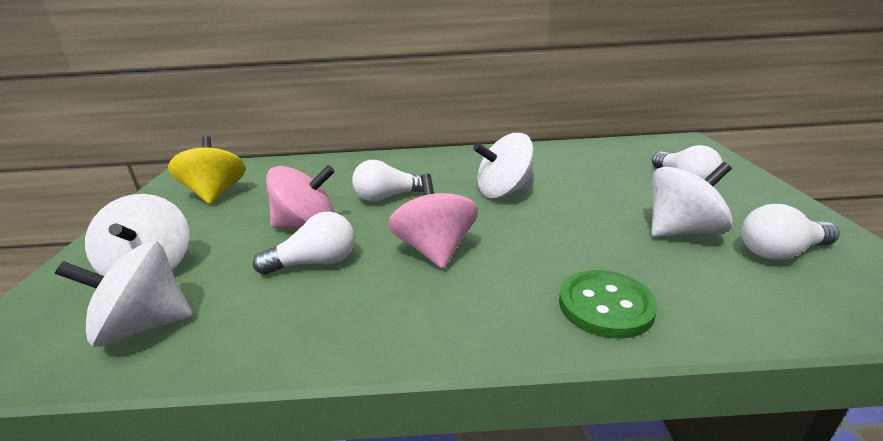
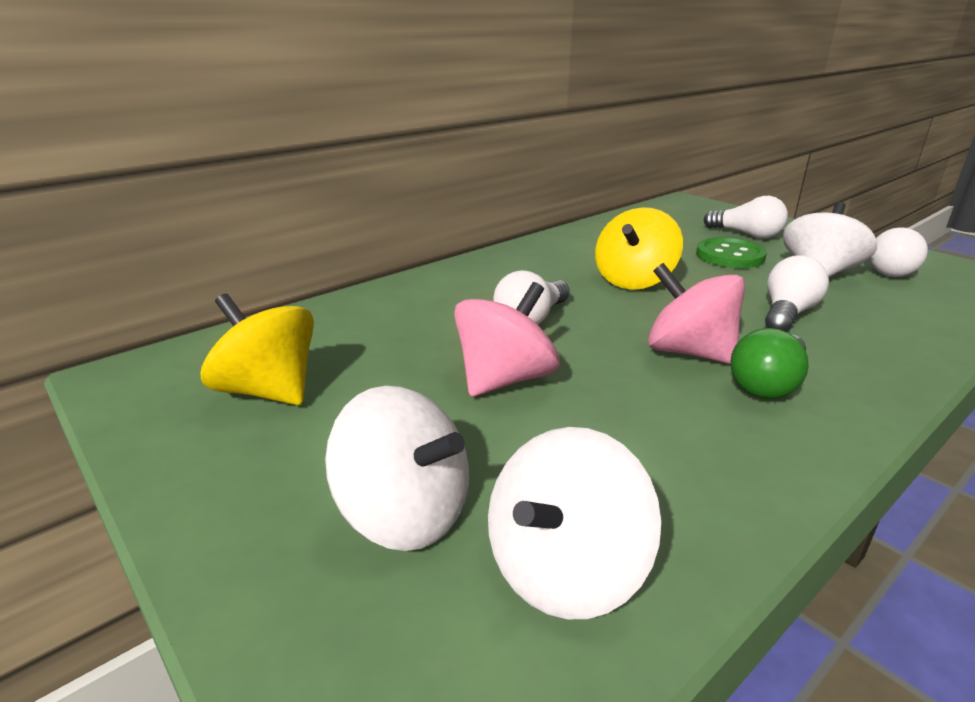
camera: 40 degrees left, 0 degrees up
white light bulb [253,212,355,275] -> white light bulb moved to [765,255,829,332]
white spinning top [473,133,534,199] -> yellow spinning top [595,207,683,290]
green button [559,270,658,339] -> green button moved to [696,238,767,268]
none -> green light bulb [731,328,809,399]

